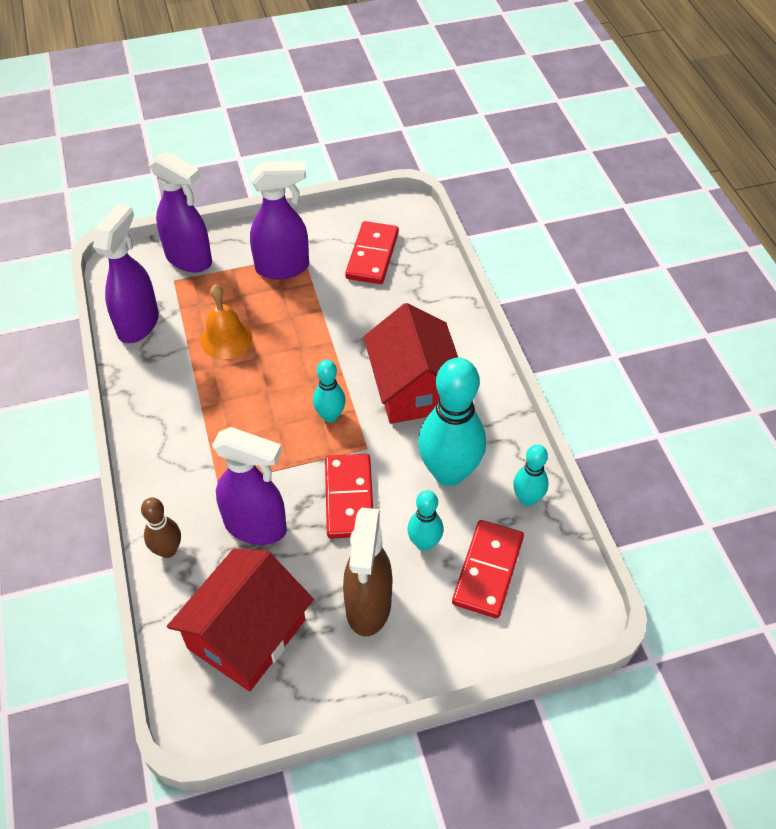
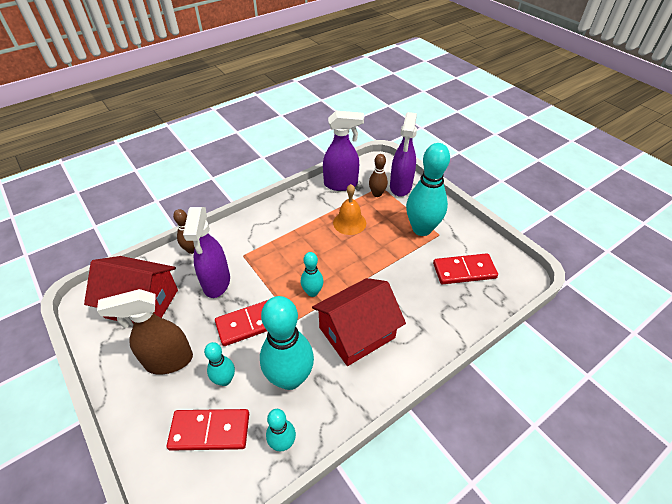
camera: 70 degrees right, 5 degrees down
purple spray bottle [250,161,309,279] -> turquoise bowling pin [406,143,450,236]
none -> brown bowling pin [369,154,388,197]

